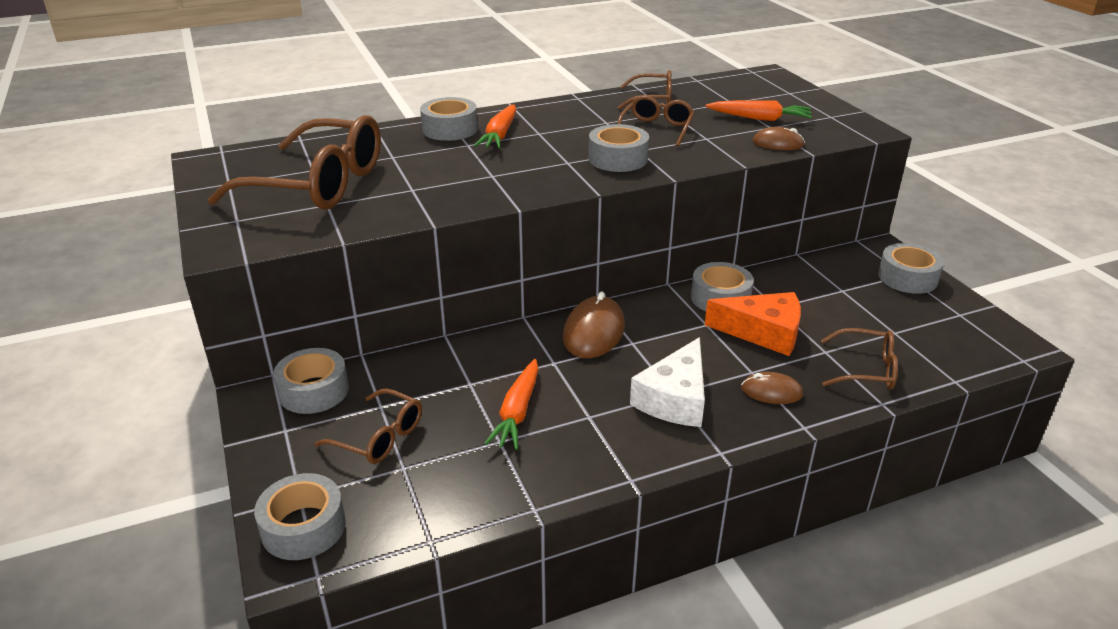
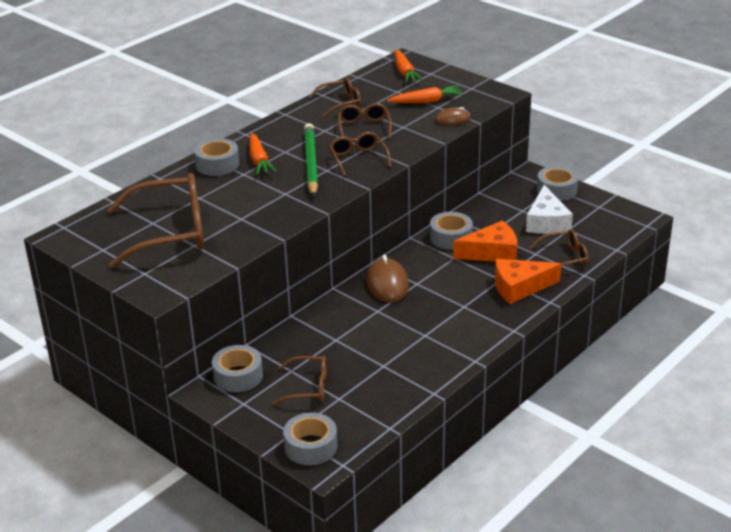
camera: 25 degrees left, 0 degrees up
orange carrot [484,359,538,450] -> orange carrot moved to [395,50,423,83]
grey tape [589,124,649,172] -> brown glasses [329,132,391,176]
white cheese [630,337,705,427] -> white cheese moved to [526,185,573,234]
brown mouse [741,372,803,404] -> orange cheese [495,259,561,304]
none -> green pencil [304,123,318,197]

